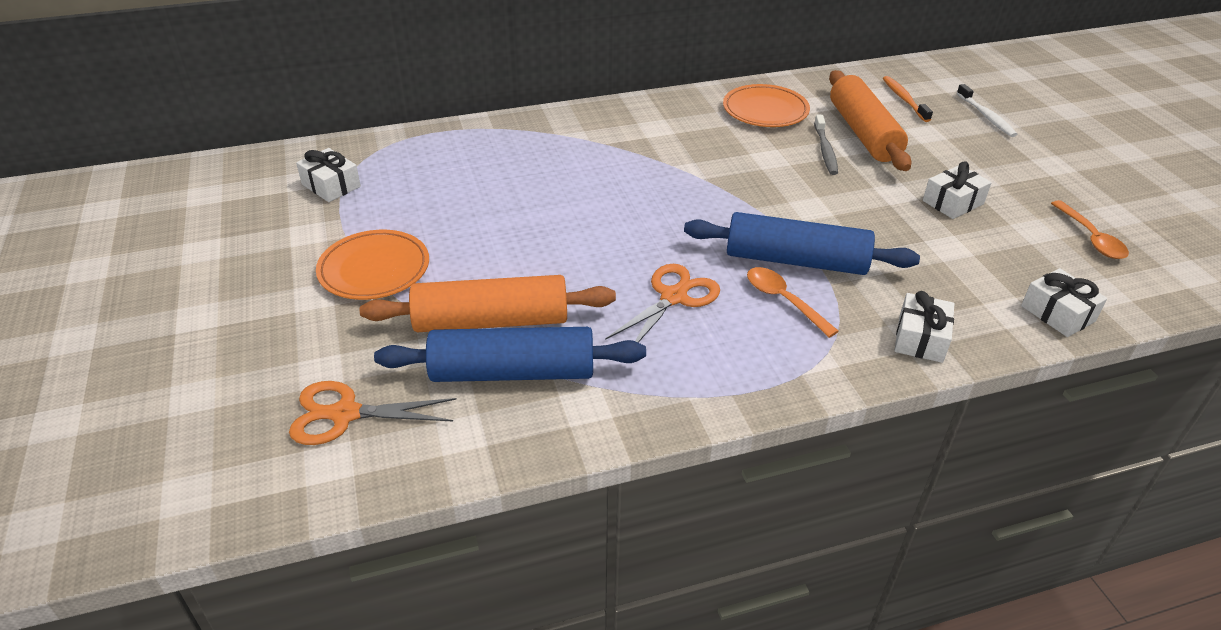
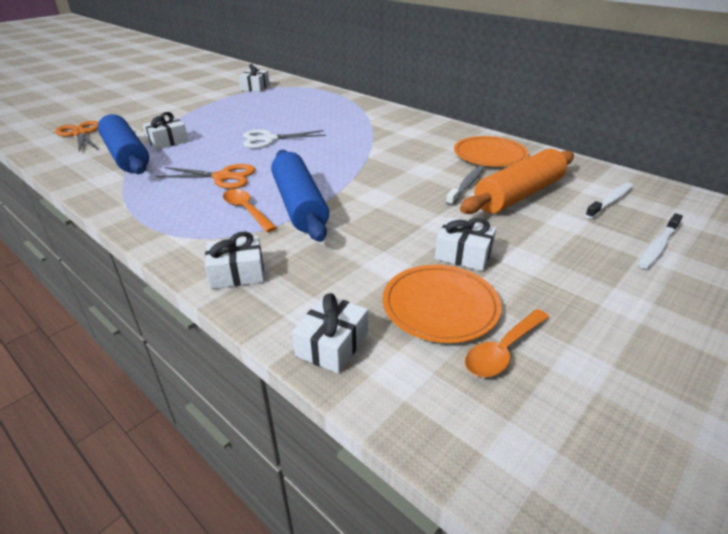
camera: 60 degrees right, 5 degrees down
orange plate [316,230,429,300] -> orange plate moved to [383,265,502,343]
orange rolling pin [360,275,616,332] -> white gift [142,112,188,150]
orange spoon [747,267,839,338] -> orange spoon turned 60 degrees counterclockwise [223,189,277,232]
grey toothbrush [814,115,838,175] -> grey toothbrush turned 150 degrees clockwise [446,167,484,206]
orange toothbrush [883,76,933,122] -> white toothbrush [585,183,633,219]
none -> white scissors [243,129,326,149]

